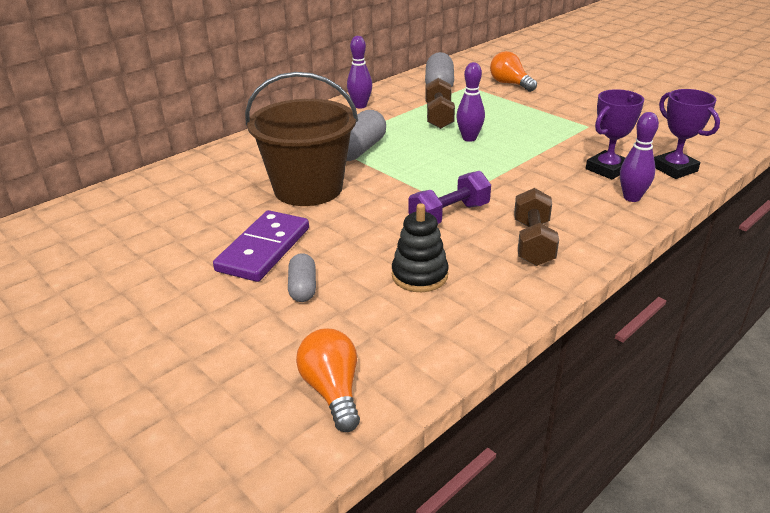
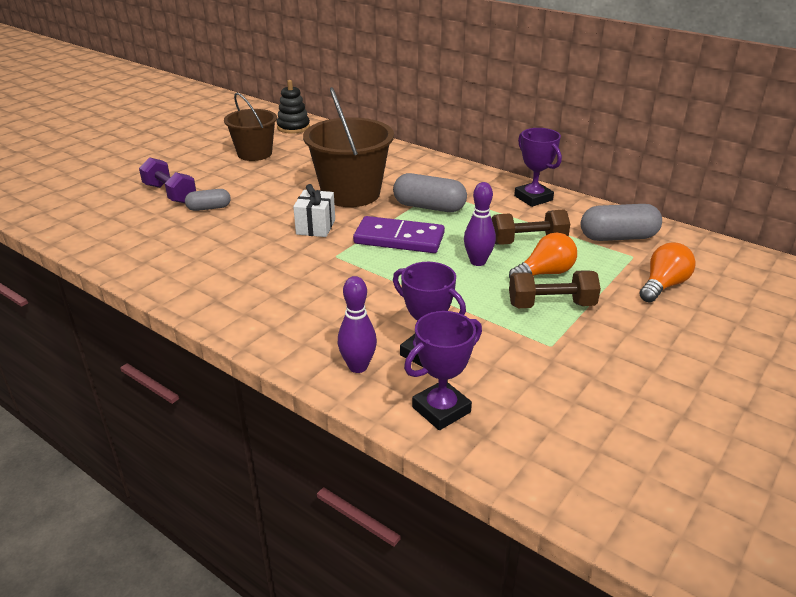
camera: 80 degrees right, 0 degrees up
purple domino [213,210,309,282] -> purple domino moved to [353,216,445,253]
orange light bulb [296,329,360,432] -> orange light bulb moved to [509,233,577,278]
purple bowling pin [347,36,372,109] -> purple trophy [514,128,562,207]
black stacking toy [392,203,449,292] -> black stacking toy moved to [277,80,310,134]
purple dumbbell [409,171,491,224] -> purple dumbbell moved to [139,157,196,203]
brown dumbbell [514,188,559,266] -> brown dumbbell moved to [509,270,601,308]
none -> brown bucket [224,92,277,161]
none -> white gift [293,184,335,237]

